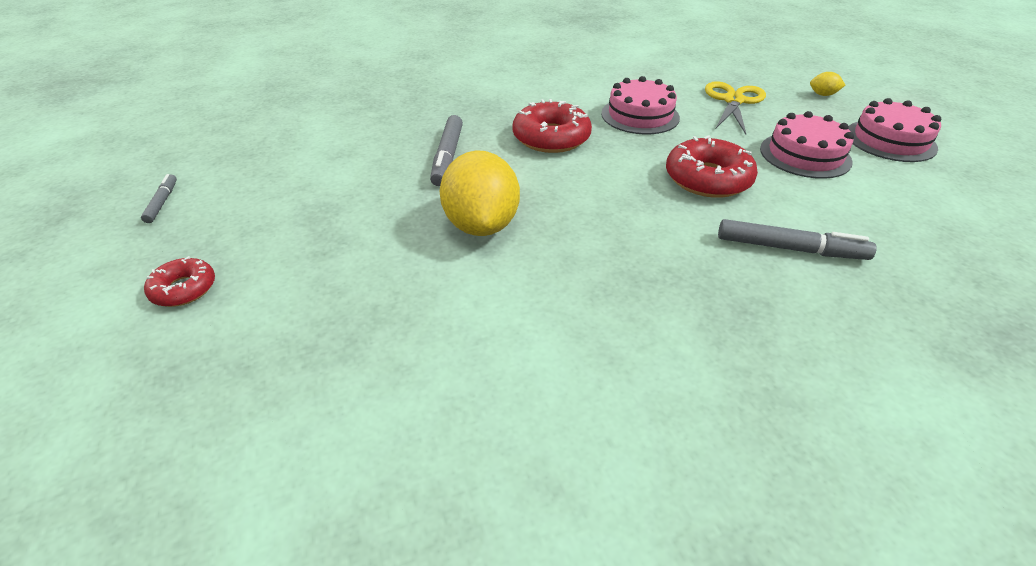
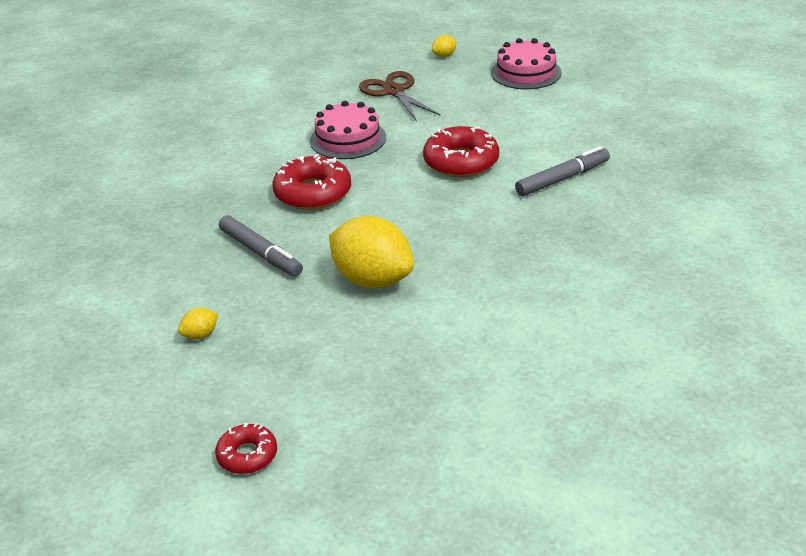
camera: 45 degrees left, 5 degrees down
grey marker [141,174,177,223] -> none
yellow scissors [705,81,766,134] -> brown scissors [359,71,441,122]
pink cake [760,111,854,179] -> none
none -> yellow lemon [178,308,218,340]

